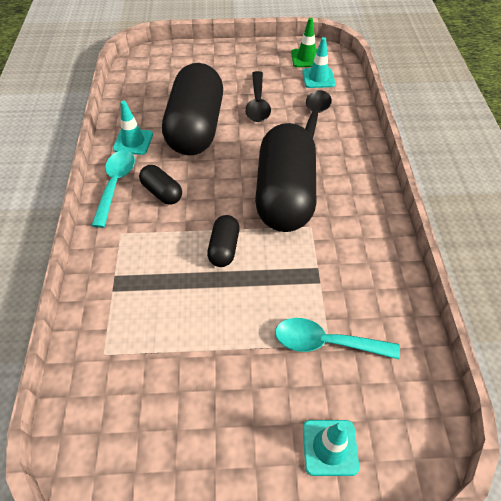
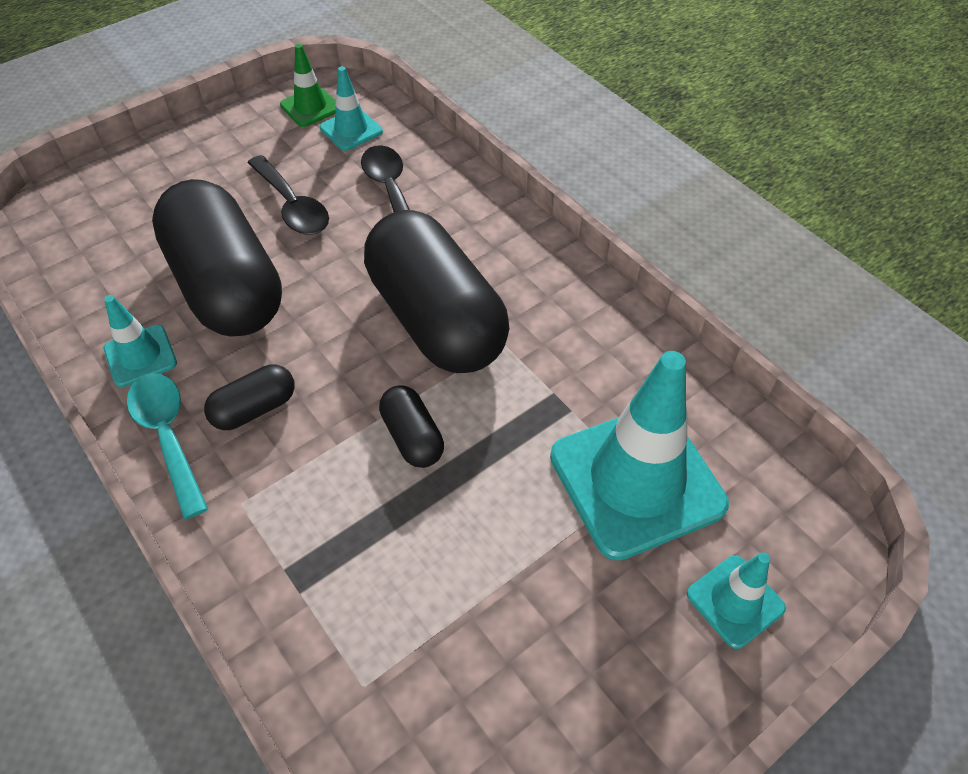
camera: 35 degrees left, 0 degrees up
black capsule [139,165,182,205] -> black capsule turned 45 degrees counterclockwise [204,365,295,430]
turquoise spoon [275,318,400,359] -> turquoise traffic cone [550,351,729,560]

